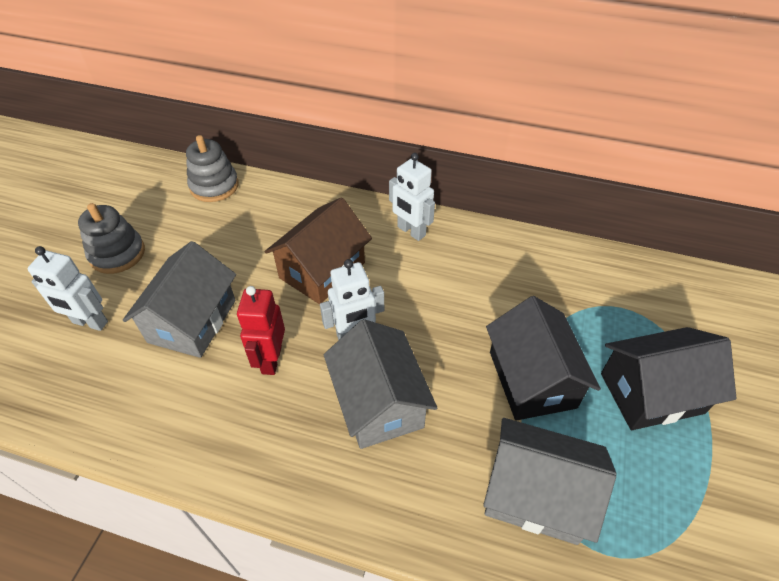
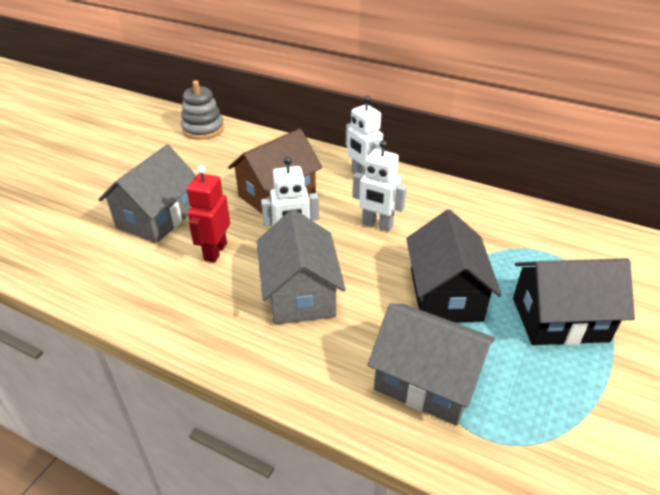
camera: 10 degrees right, 10 degrees down
white robot [27,246,108,331] -> white robot moved to [353,140,407,232]
grey stacking toy [78,203,145,274] -> none

